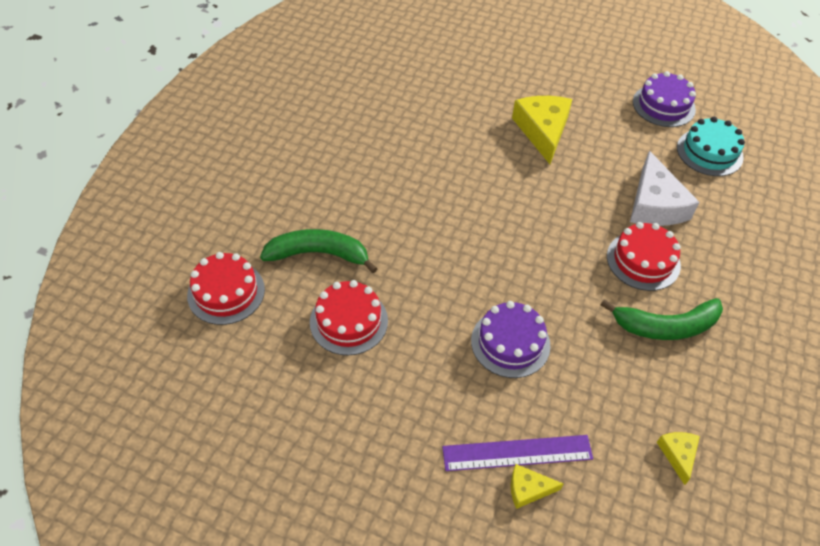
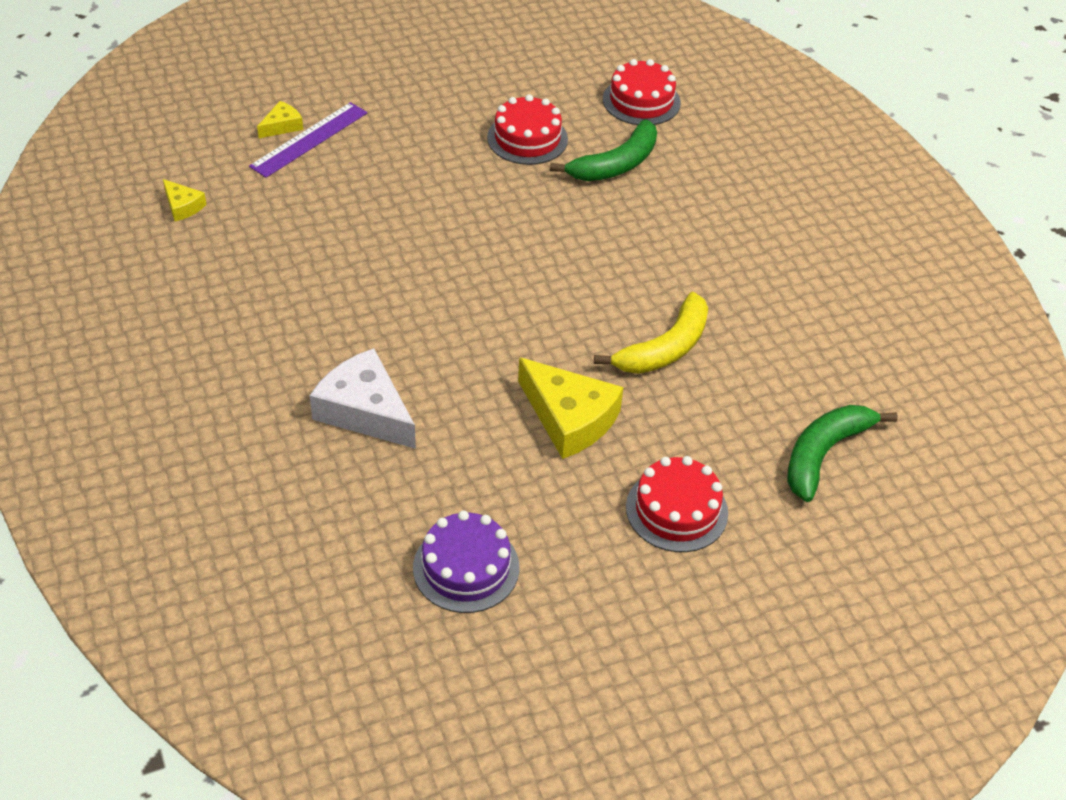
camera: 135 degrees right, 5 degrees down
purple cake [471,301,551,378] -> none
green banana [601,298,723,340] -> green banana moved to [787,405,898,502]
red cake [607,222,681,291] -> red cake moved to [626,456,728,552]
turquoise cake [677,117,745,176] -> none
none -> yellow banana [594,292,708,374]

